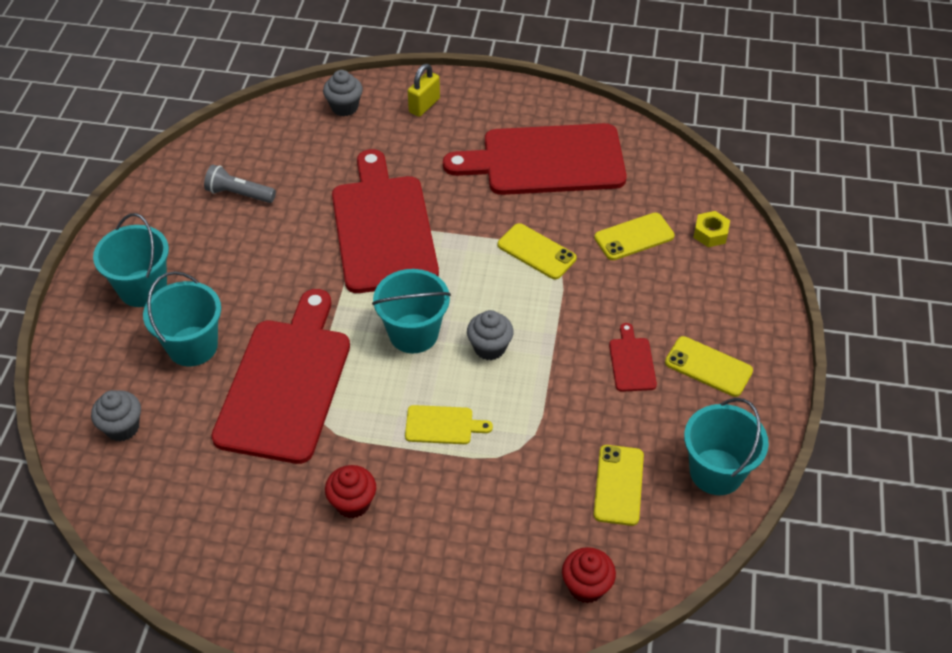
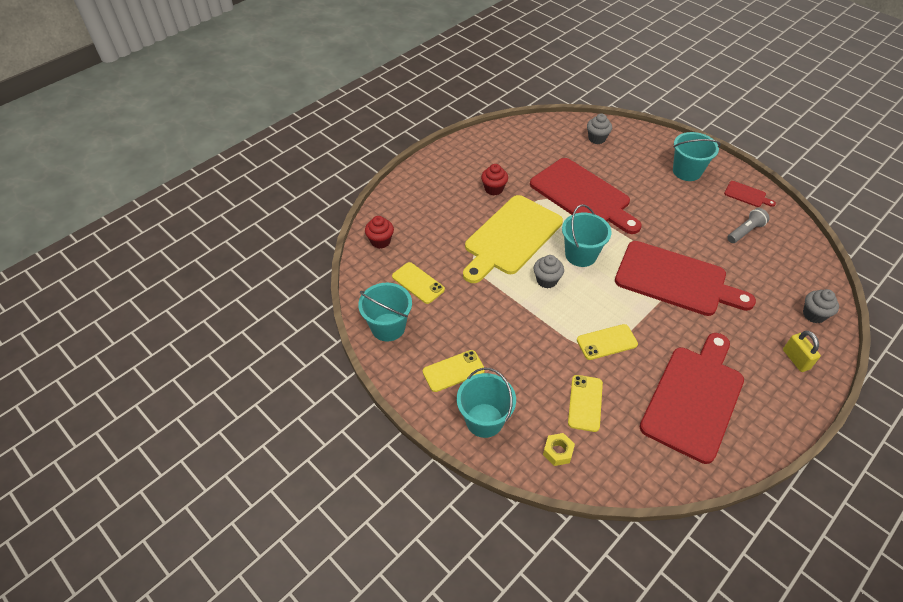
camera: 125 degrees right, 0 degrees up
turquoise bucket [143,271,221,366] -> turquoise bucket moved to [457,368,516,438]
yellow cutting board [405,405,493,444] -> yellow cutting board [463,195,563,283], size x2.46
red cutting board [609,323,657,392] -> red cutting board moved to [724,181,776,207]

